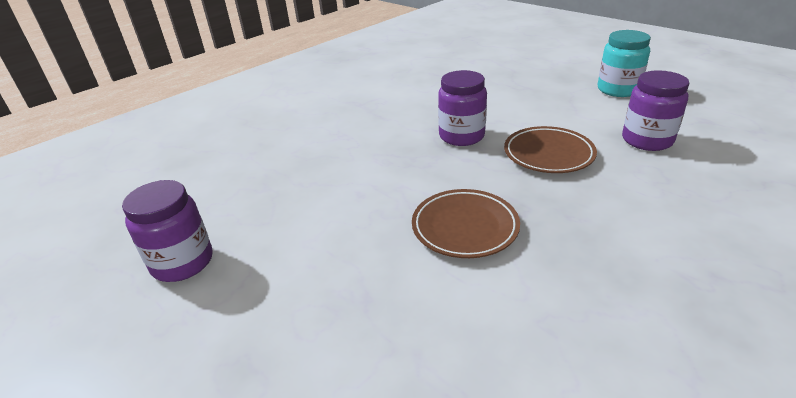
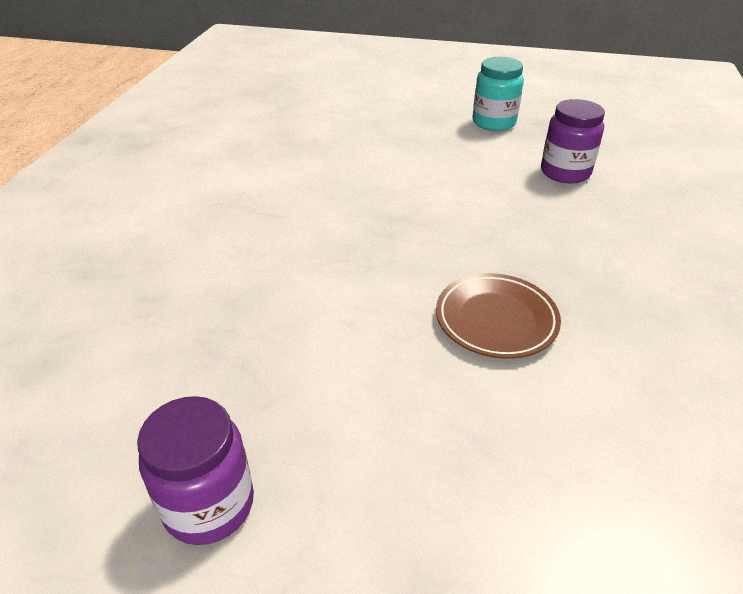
camera: 35 degrees left, 5 degrees up
purple jar [438,70,487,146] -> none
brown plate [504,126,597,173] -> none

